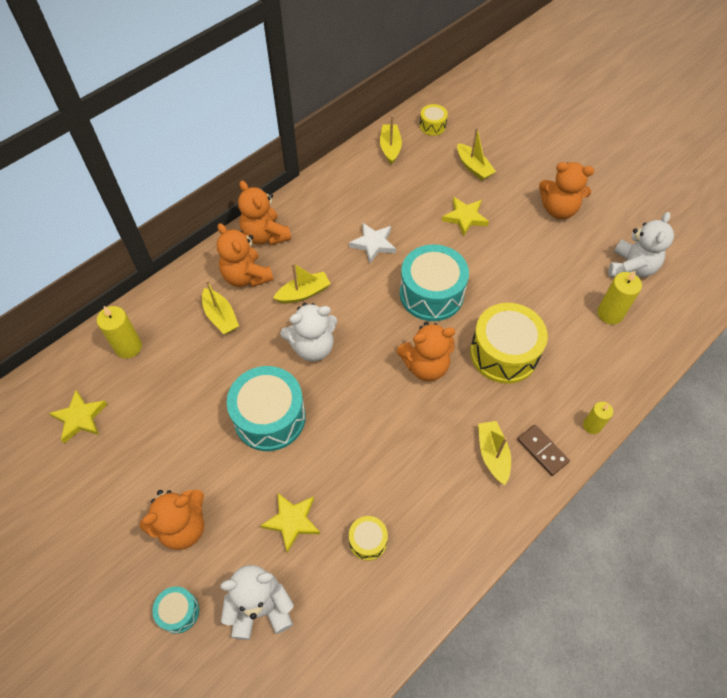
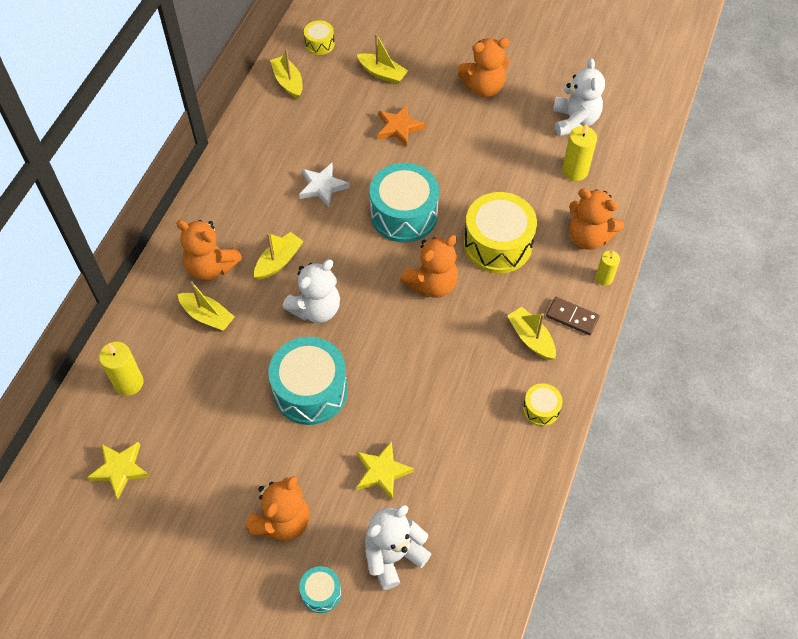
camera: 25 degrees left, 0 degrees up
orange teddy bear [238,181,291,245] -> orange teddy bear moved to [569,188,624,250]
yellow drum [349,516,388,561] -> yellow drum moved to [523,383,563,426]
yellow star [442,197,489,237] -> orange star [378,104,425,147]

